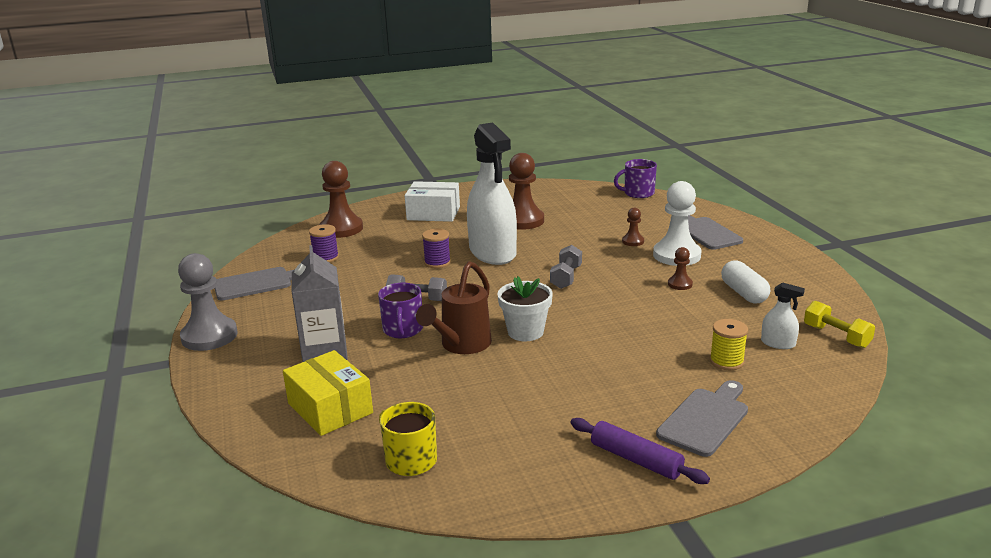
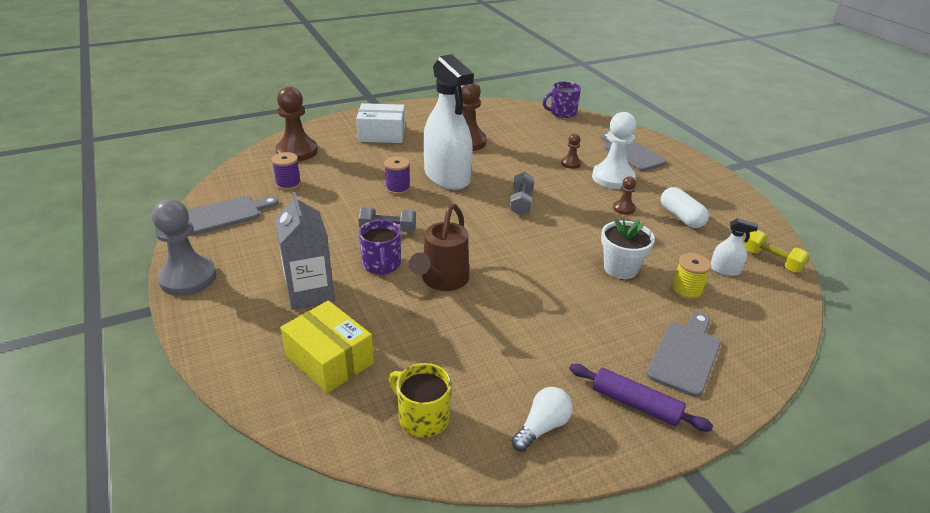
camera: 10 degrees left, 10 degrees up
white flower pot [497,276,553,341] -> white flower pot moved to [601,219,655,279]
none -> white light bulb [512,387,573,451]

